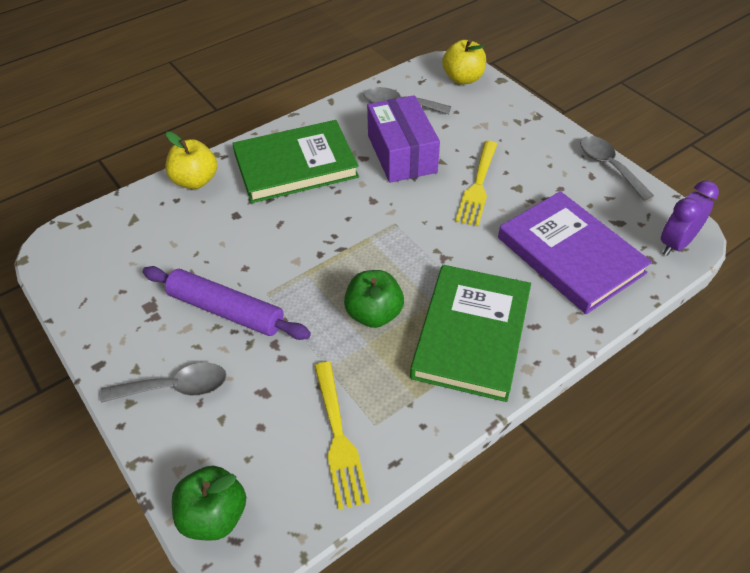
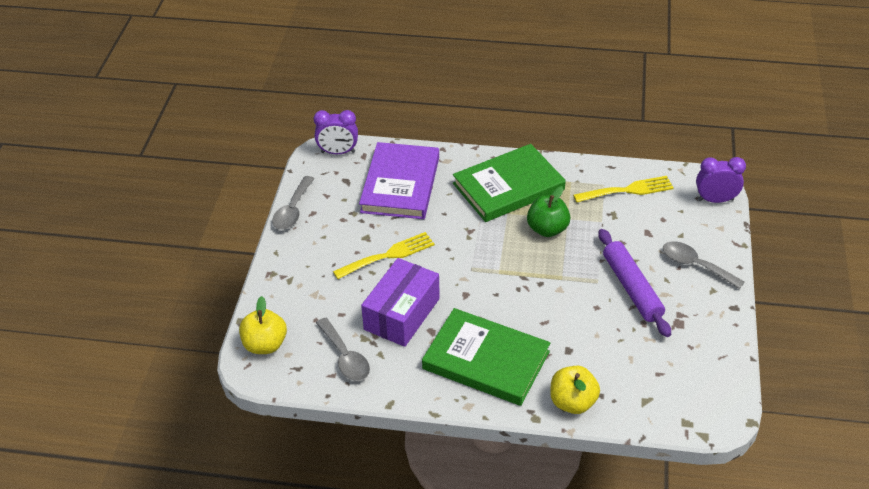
camera: 135 degrees left, 5 degrees down
green apple [172,466,246,541] -> purple clock [696,157,746,203]
yellow fork [314,361,370,510] -> yellow fork turned 45 degrees clockwise [573,176,674,203]

